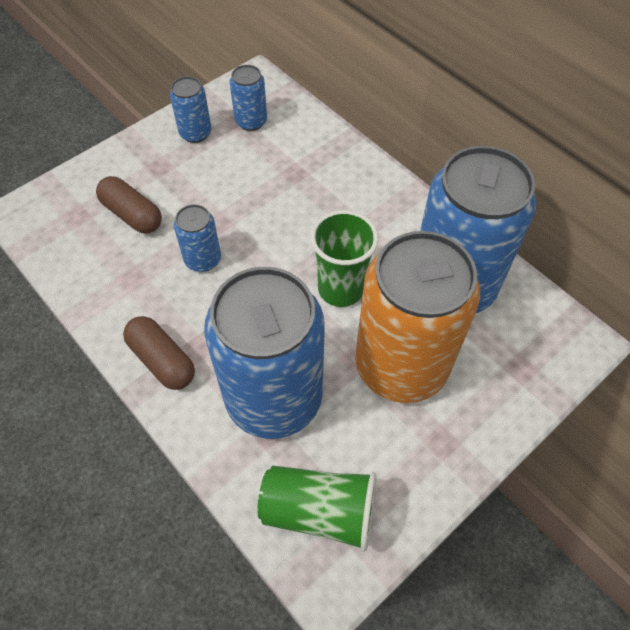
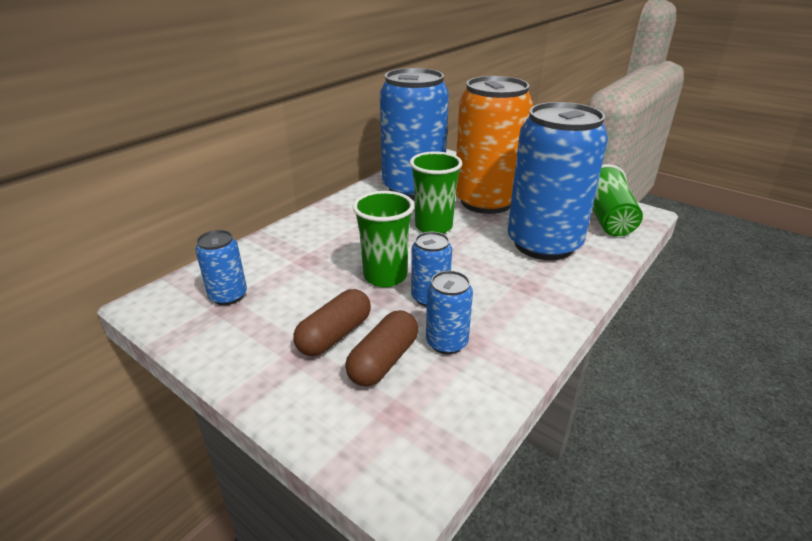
camera: 100 degrees left, 25 degrees down
brown capsule [123,316,195,390] -> brown capsule moved to [293,289,371,356]
blue can [170,76,211,143] -> blue can moved to [426,271,473,354]
none -> green cup [352,191,414,287]

